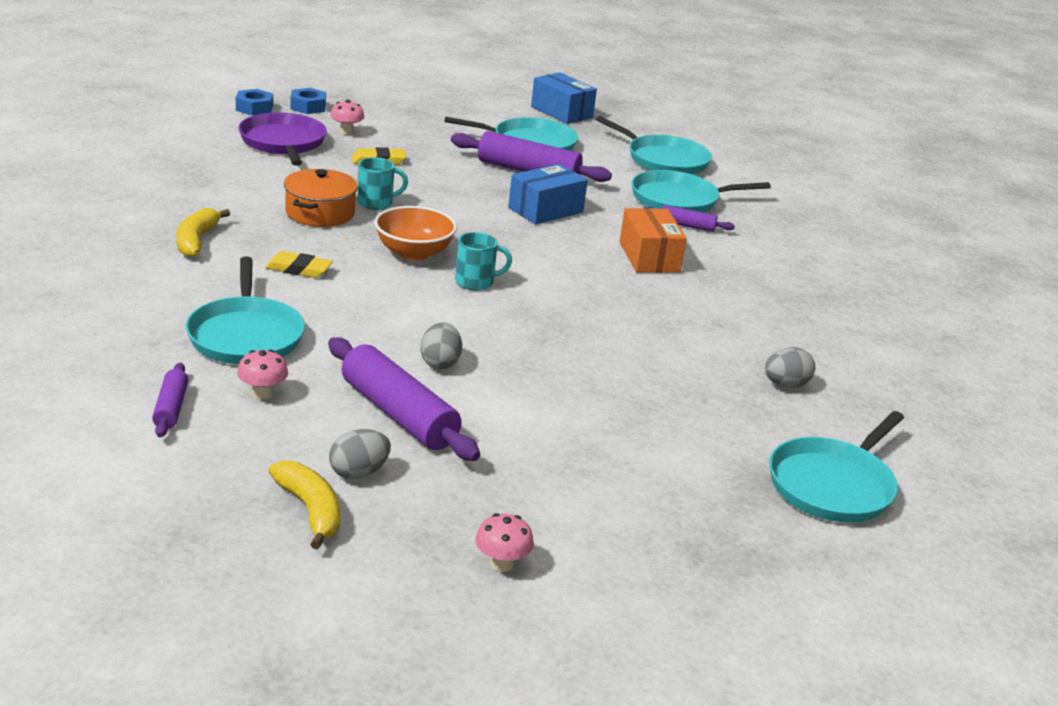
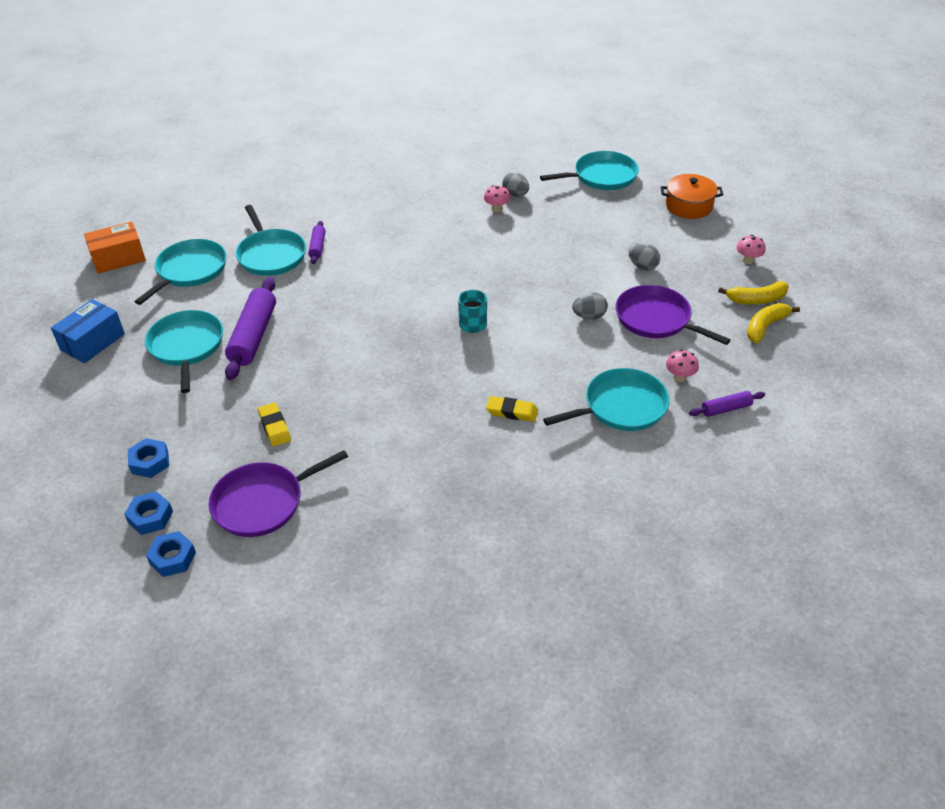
camera: 100 degrees left, 15 degrees up
yellow banana [176,208,230,257] -> yellow banana moved to [718,281,789,304]
yellow eraser [265,251,333,278] -> yellow eraser turned 75 degrees counterclockwise [486,396,538,422]
orange pot [284,169,358,227] -> orange pot moved to [660,174,723,219]
purple rolling pin [328,337,480,461] -> purple pan [616,285,730,345]
grey egg [329,429,391,479] -> grey egg moved to [629,243,660,270]
pink mushroom [330,100,364,135] -> pink mushroom moved to [484,185,510,212]
turquoise mug [357,157,408,210] -> none
orange bowl [374,206,457,261] -> none
blue box [508,164,588,224] -> none
orange box [619,208,687,273] -> orange box moved to [84,222,146,274]
turquoise pan [769,411,904,523] -> turquoise pan turned 45 degrees counterclockwise [540,151,639,190]
none -> blue nut [128,438,169,478]

